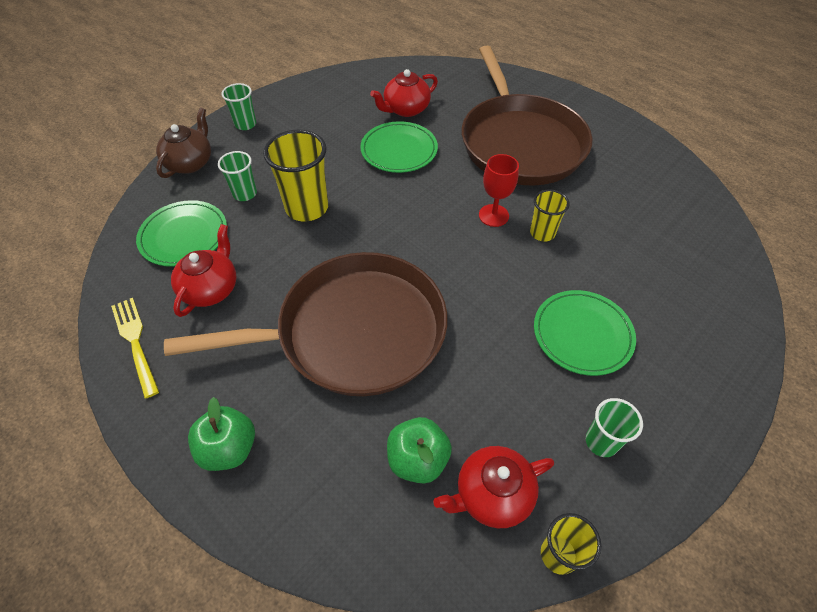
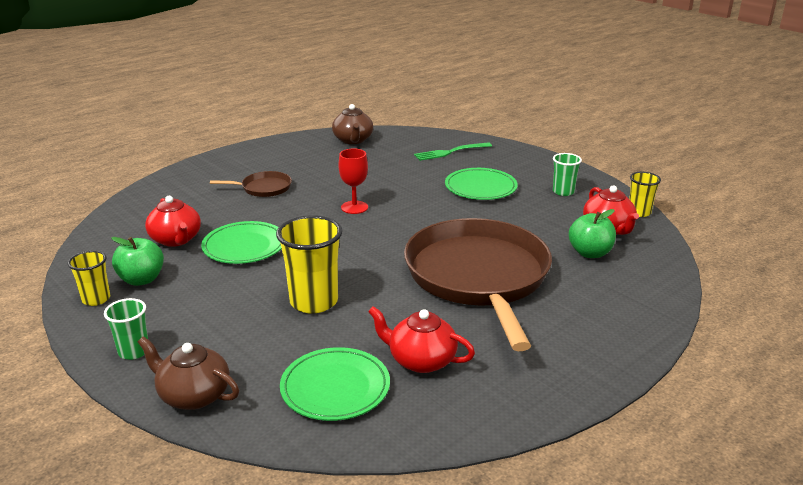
camera: 85 degrees left, 25 degrees down
yellow fork [111,298,159,398] -> none
green apple [188,397,255,471] -> green apple moved to [111,237,164,286]
green cup [218,151,257,201] -> none
brown pan [462,45,593,186] -> brown pan [210,171,292,197], size x0.41
yellow cup [530,189,570,242] -> yellow cup moved to [68,251,110,306]
none -> brown teapot [332,104,373,144]
none -> green fork [414,142,492,161]

